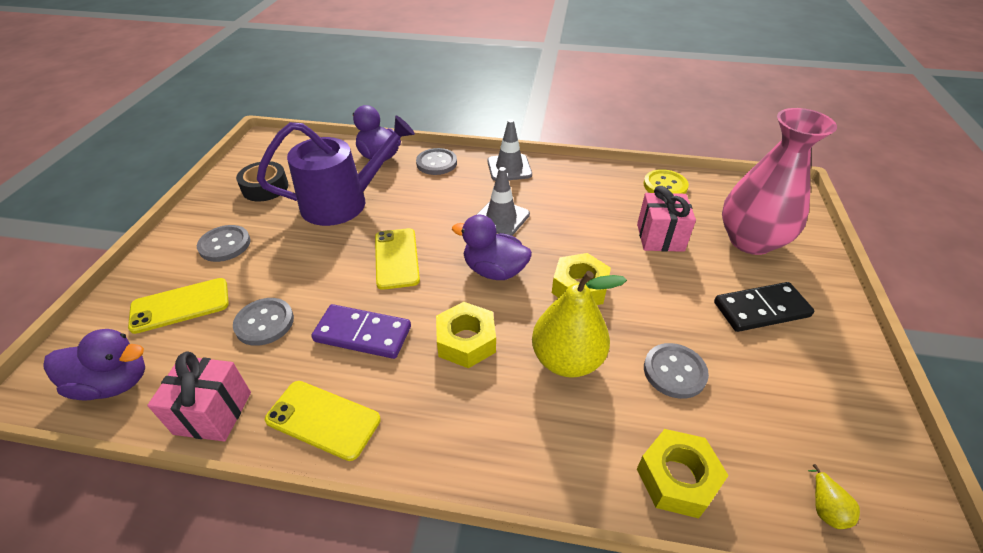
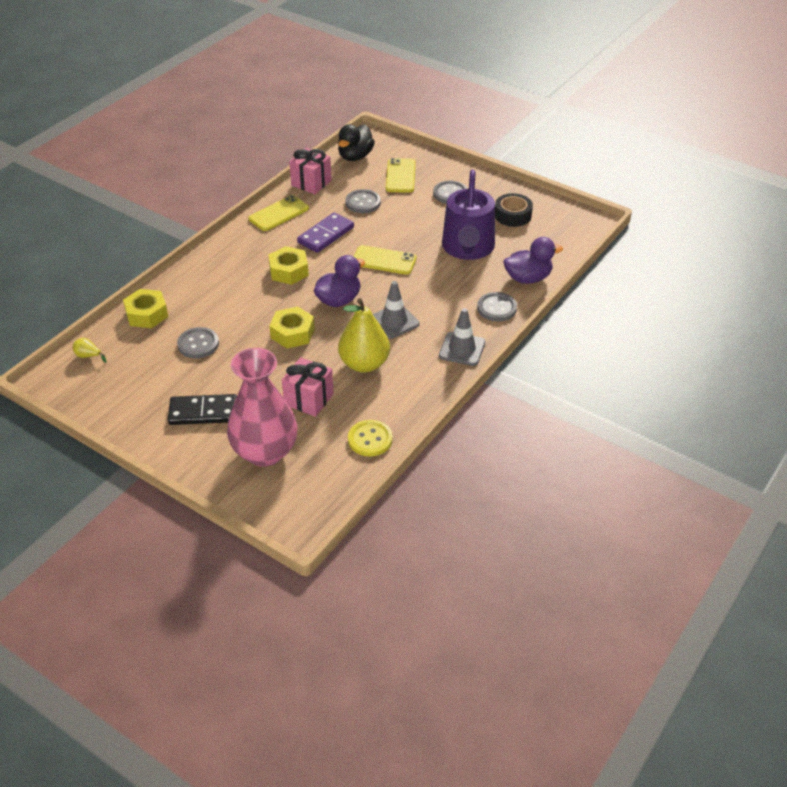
camera: 115 degrees right, 0 degrees up
purple duck [43,329,145,401] -> black duck [338,124,375,161]
yellow pear [532,271,627,378] -> yellow pear moved to [338,298,390,372]
black domino [714,282,814,332] -> black domino turned 75 degrees clockwise [168,394,237,425]

